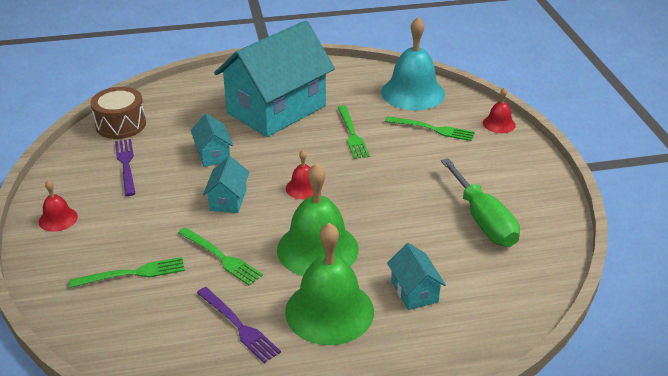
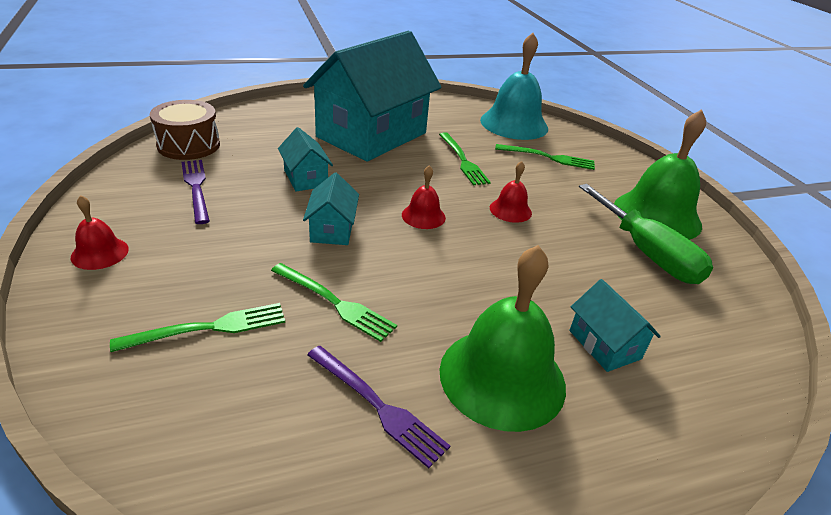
camera: 10 degrees left, 0 degrees up
green bell [277,163,359,276] -> green bell moved to [614,109,706,240]
red bell [483,87,516,133] -> red bell moved to [490,161,532,223]

